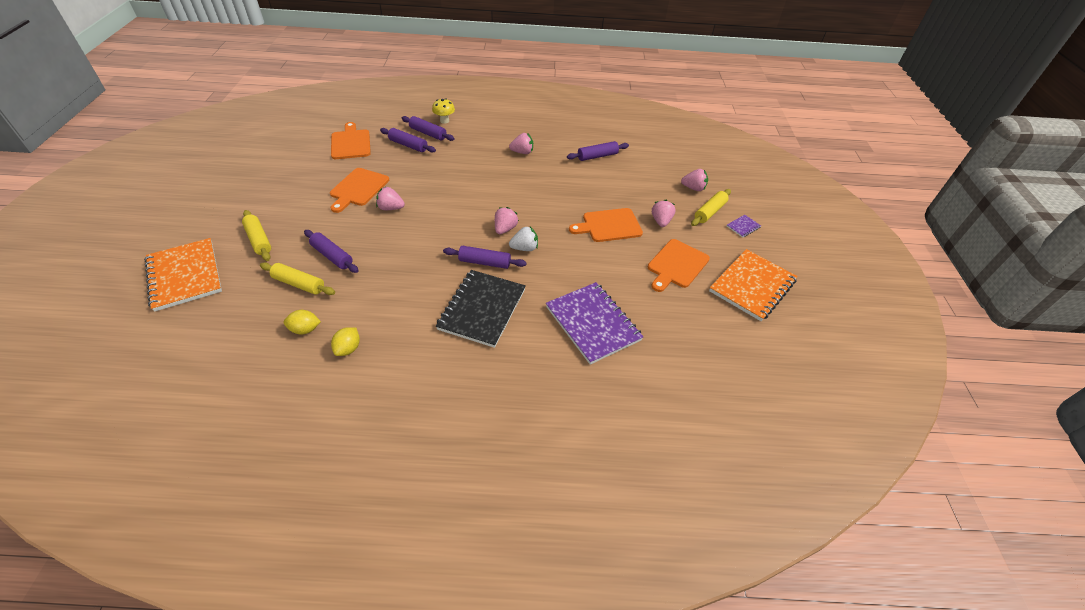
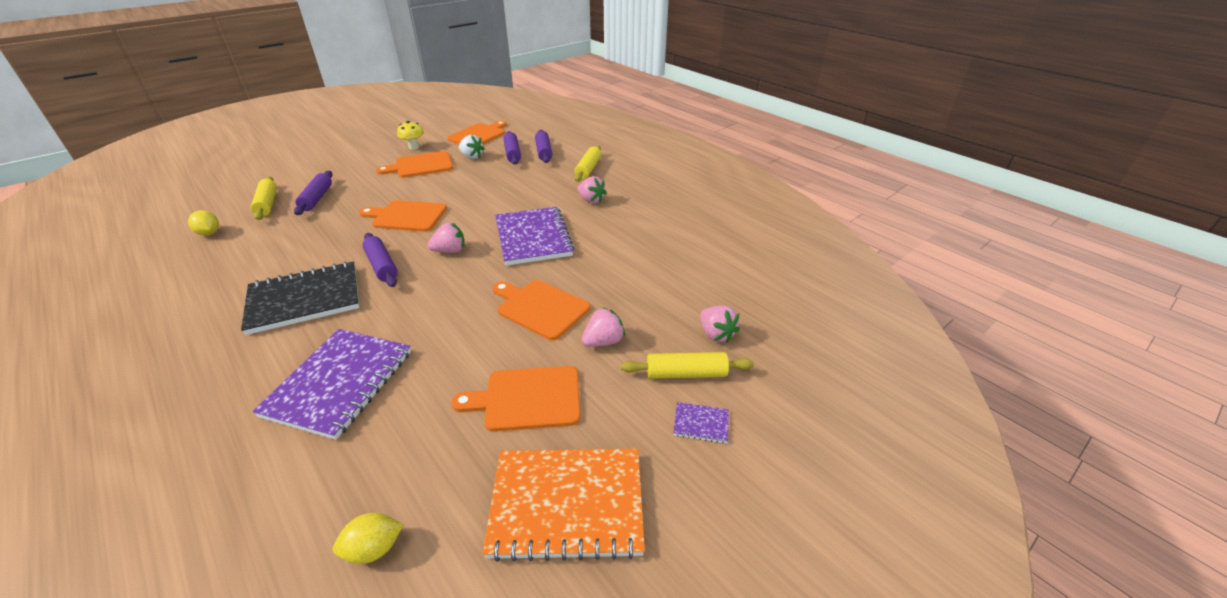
camera: 50 degrees right, 10 degrees down
orange notebook [144,238,222,312] -> none
yellow rolling pin [242,210,271,261] -> yellow rolling pin moved to [574,145,601,182]
yellow lemon [331,327,360,356] -> yellow lemon moved to [333,513,403,564]
pink strawberry [376,186,405,210] -> none
yellow mushroom [432,98,455,124] -> yellow mushroom moved to [397,121,424,150]
white strawberry [509,227,538,251] -> white strawberry moved to [459,135,485,159]
purple rolling pin [567,141,629,161] -> none
none -> orange cutting board [359,200,447,232]
none -> purple notebook [495,207,574,266]

